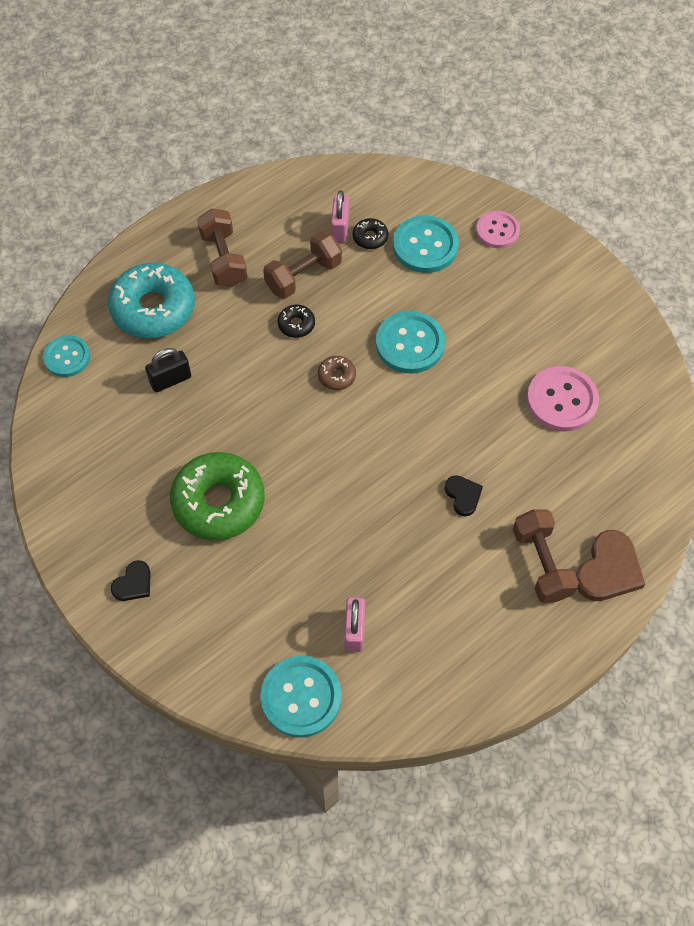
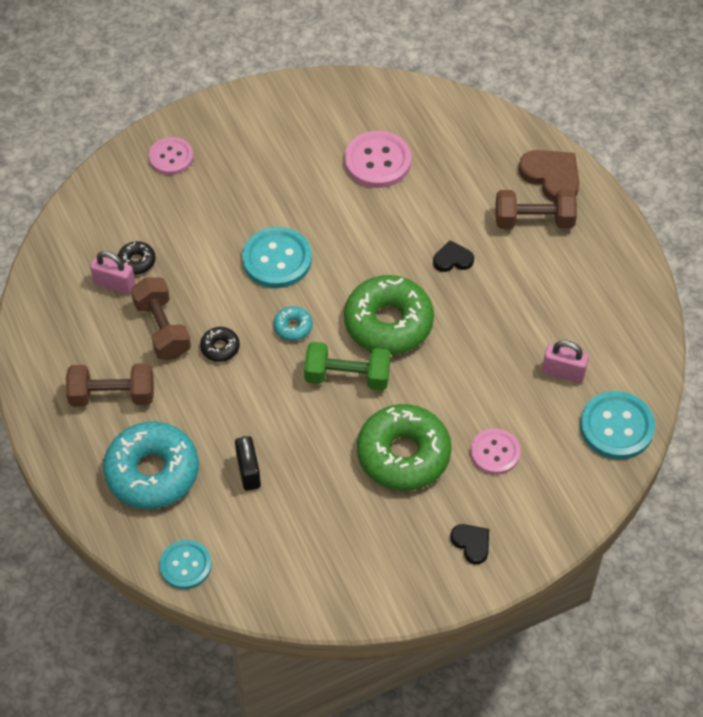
camera: 75 degrees left, 5 degrees down
brown donut [318,356,356,390] -> turquoise donut [274,306,313,341]
turquoise button [393,215,459,273] -> none
none -> green dumbbell [304,342,391,391]
none -> green donut [344,275,434,355]
none -> pink button [470,428,520,475]

